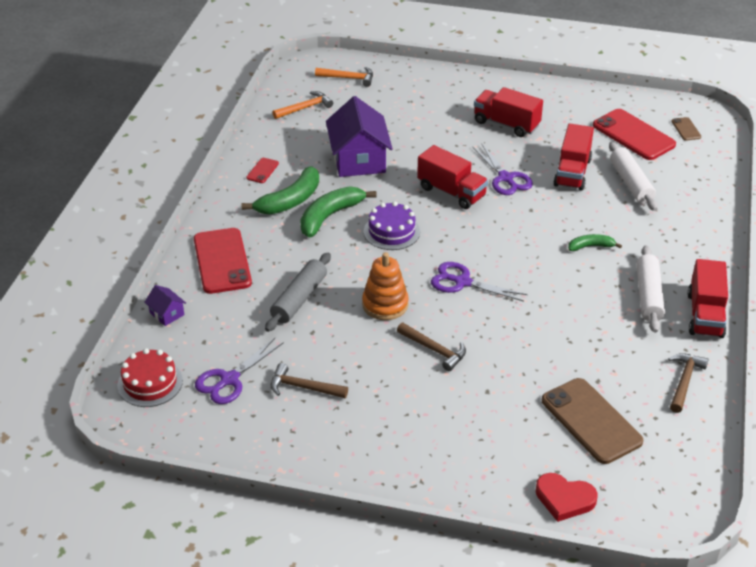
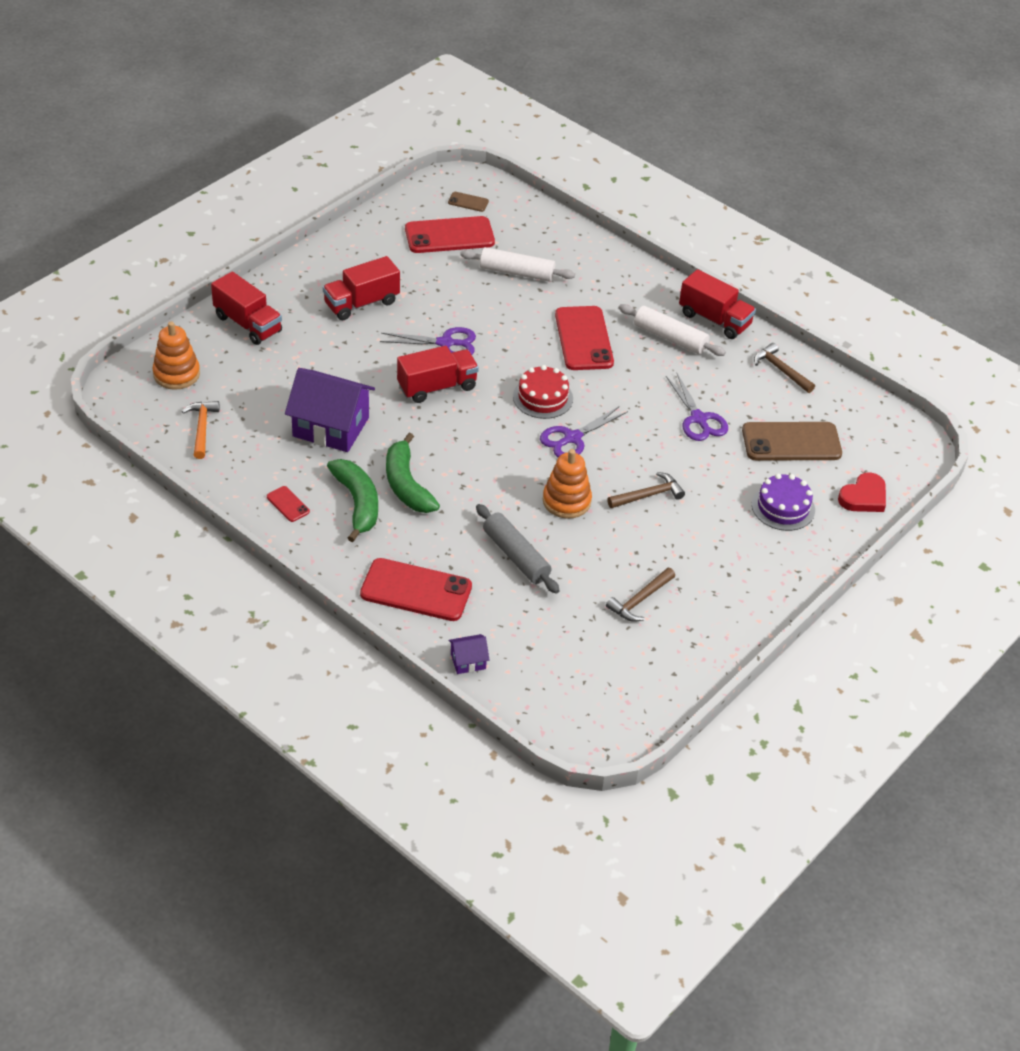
camera: 65 degrees left, 5 degrees up
red cake [117,348,183,407] -> red cake moved to [513,365,573,419]
purple scissors [195,338,284,404] -> purple scissors moved to [666,374,728,441]
orange hammer [315,67,373,87] -> orange stacking toy [153,321,200,390]
purple cake [364,202,420,250] -> purple cake moved to [752,474,815,531]
red truck [553,123,594,191] -> red truck moved to [211,271,282,345]
green banana [568,234,622,251] -> red phone [555,306,614,370]

